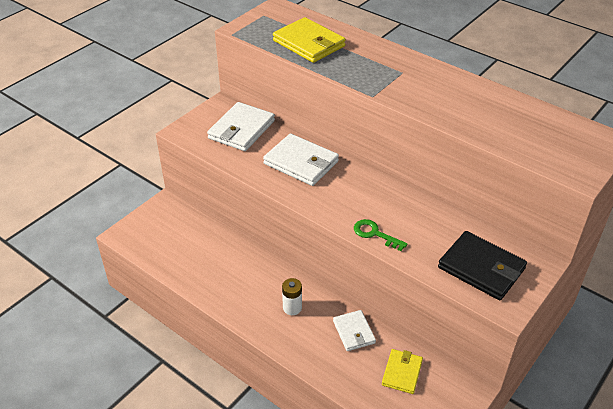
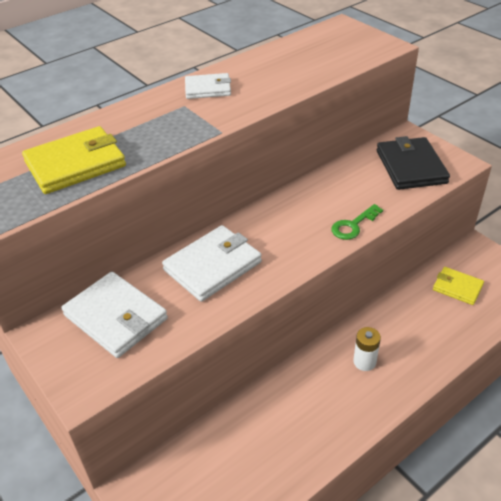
camera: 75 degrees left, 0 degrees up
white wallet [333,310,376,351] -> white wallet moved to [185,73,231,99]
black wallet [438,231,527,300] -> black wallet turned 60 degrees counterclockwise [377,136,450,190]

